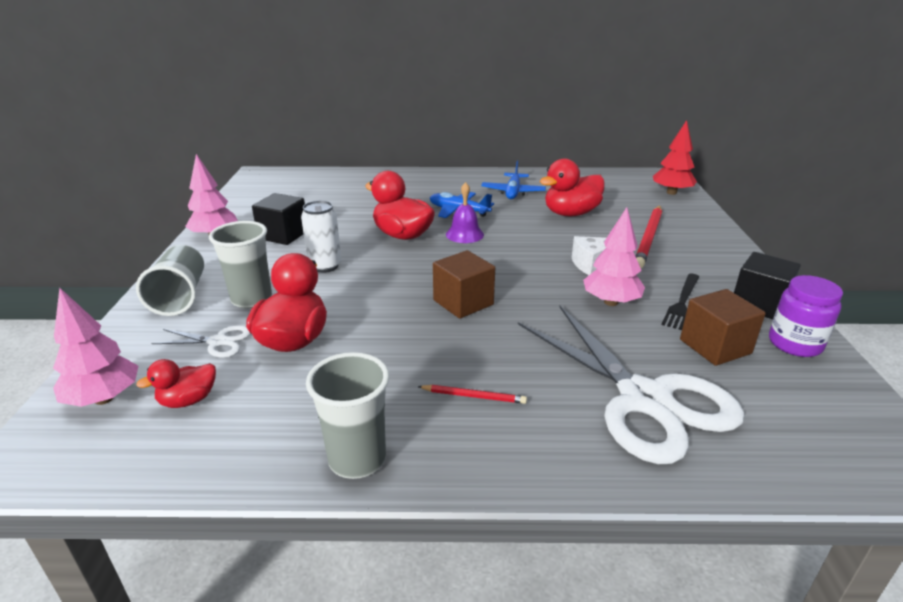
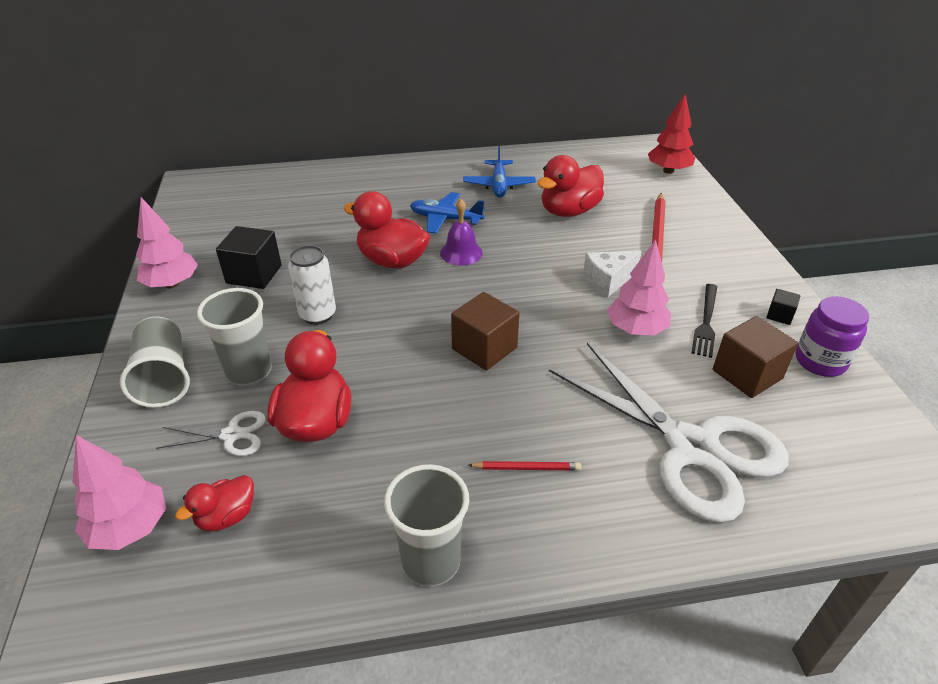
camera: 10 degrees left, 10 degrees up
black cube [734,252,801,319] -> black cube [766,289,800,325], size x0.51

